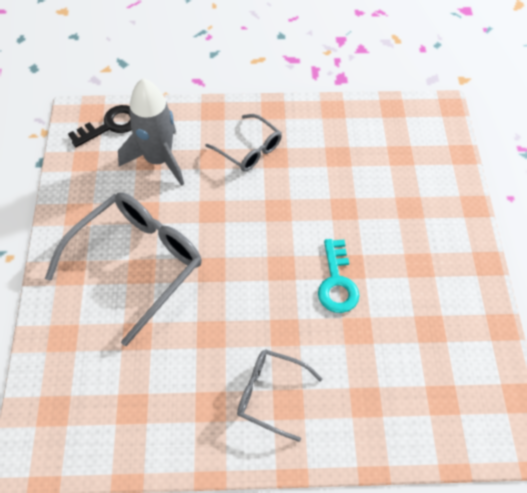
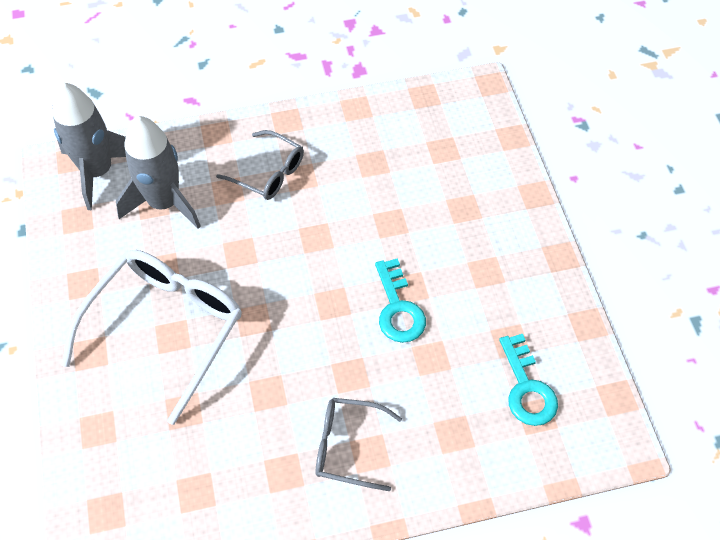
camera: 10 degrees left, 0 degrees up
grey glasses [45,192,202,346] -> white glasses [61,250,242,425]
black key [68,105,132,147] -> grey rocket [52,82,126,210]
none -> turquoise key [499,334,558,426]

